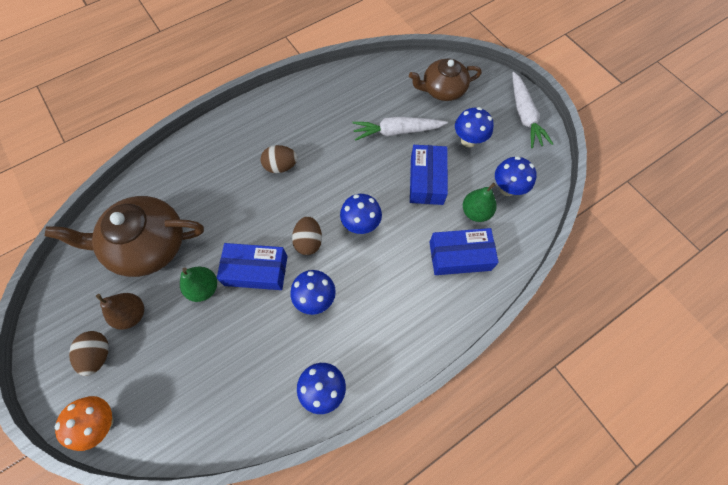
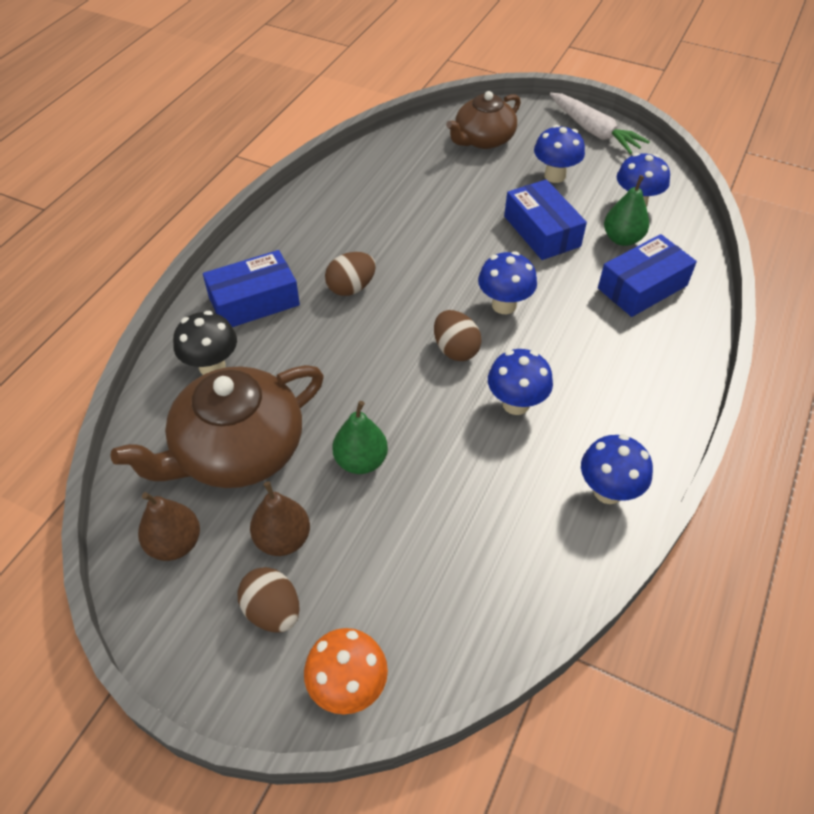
camera: 30 degrees left, 15 degrees down
blue box [217,243,288,290] -> blue box moved to [203,250,300,327]
white carrot [352,116,448,141] -> none
none -> brown pear [138,492,200,561]
none -> black mushroom [173,311,237,375]

